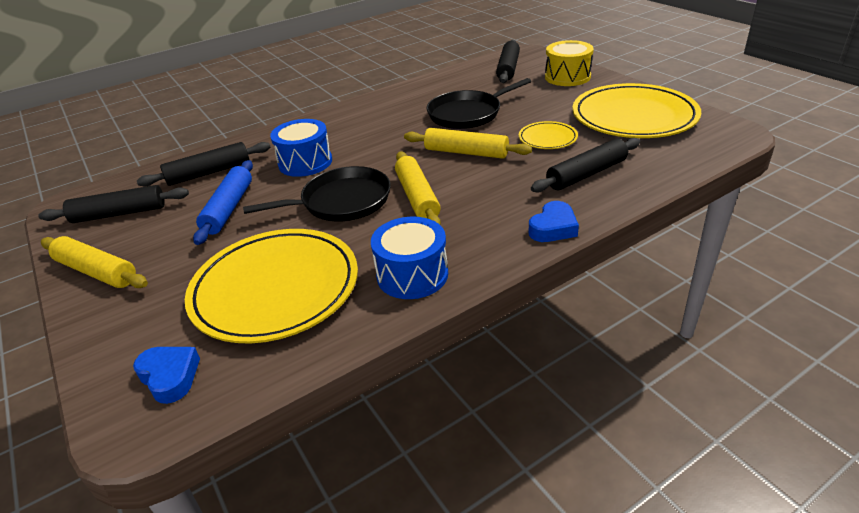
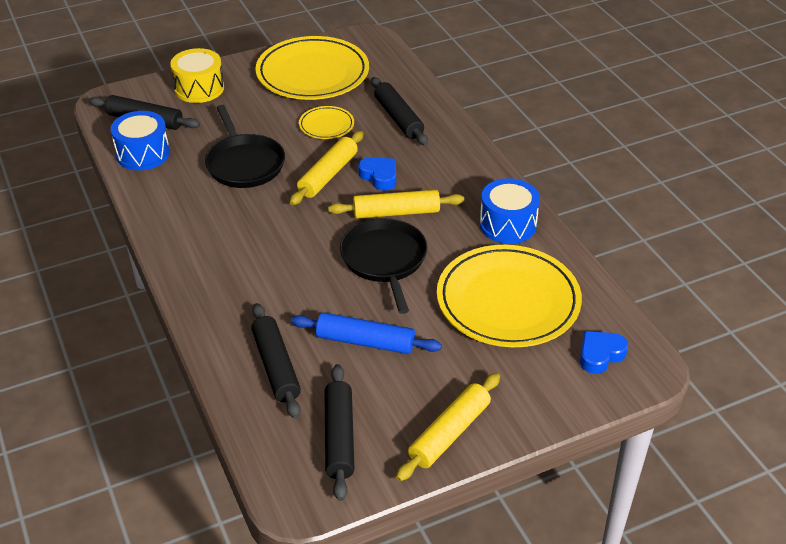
camera: 85 degrees left, 5 degrees up
blue drum [270,119,332,177] -> blue drum moved to [111,111,170,170]
blue heart [529,201,579,242] -> blue heart moved to [358,157,396,191]

